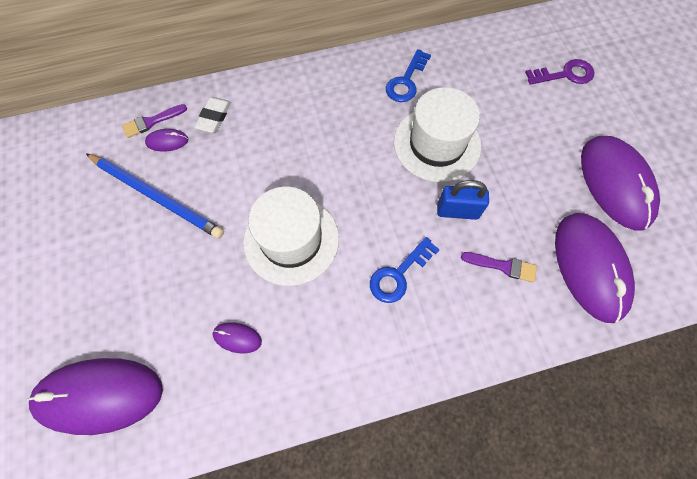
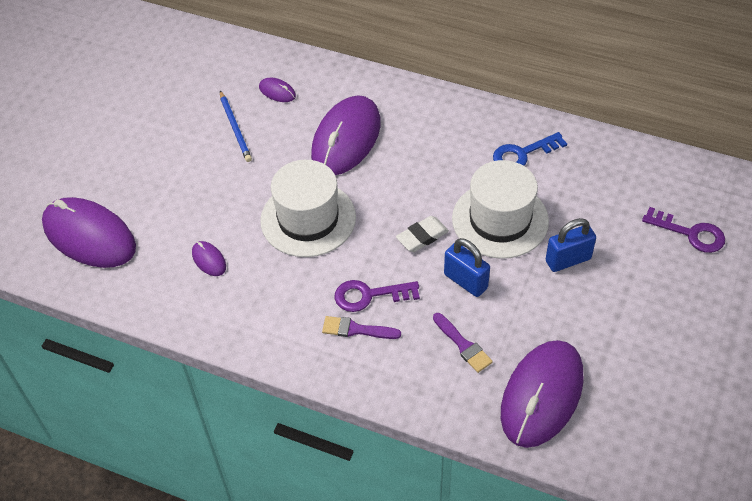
camera: 40 degrees right, 15 degrees down
blue pencil [86,153,224,239] -> blue pencil [220,91,252,162], size x0.61
purple brush [122,104,187,138] -> purple brush moved to [322,316,401,339]
white eraser [194,97,231,133] -> white eraser moved to [396,216,449,252]
blue key [370,237,440,303] -> purple key [335,280,420,312]
purple mouse [581,136,660,231] -> purple mouse moved to [311,95,381,175]
none -> blue padlock [546,218,596,272]

